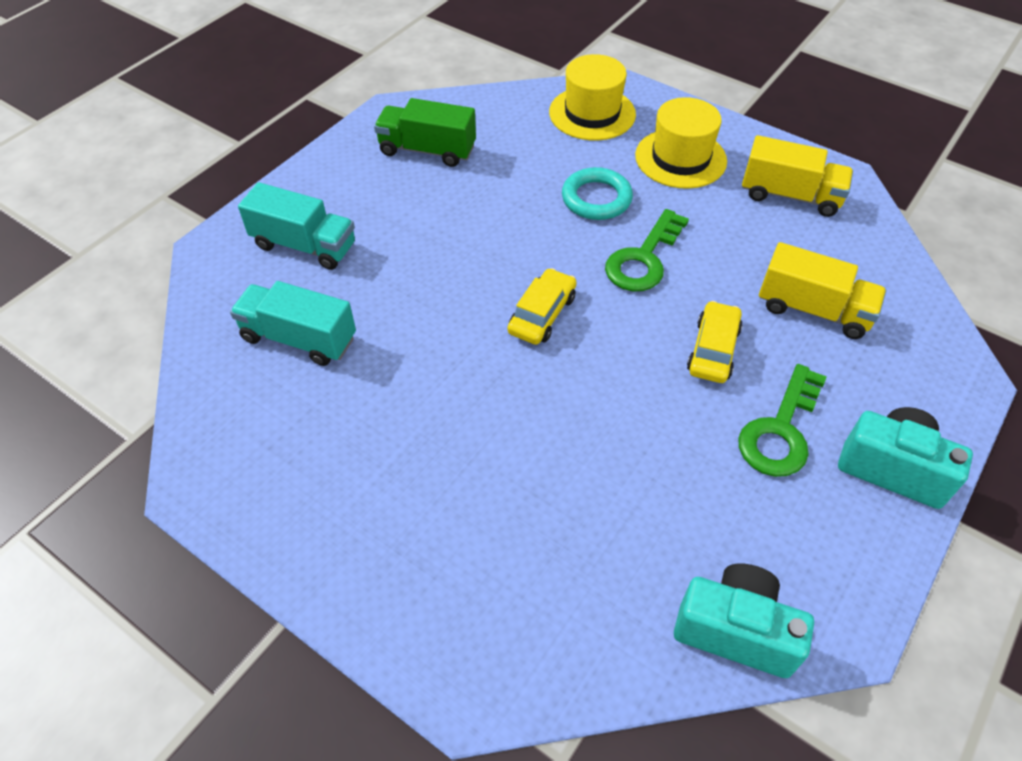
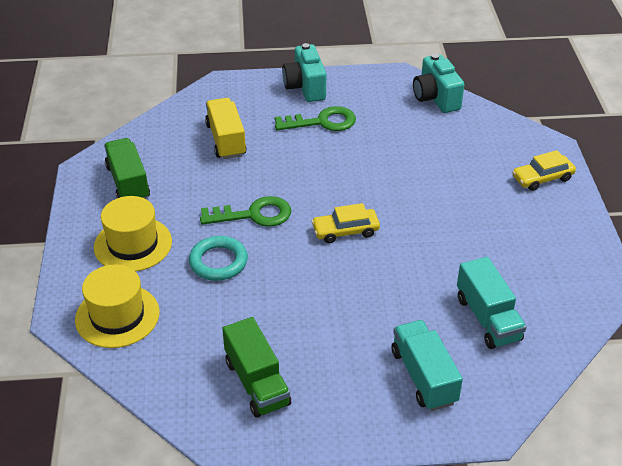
camera: 130 degrees left, 10 degrees down
yellow car [687,301,743,383] -> yellow car moved to [512,150,576,191]
yellow truck [742,135,853,217] -> green truck [104,138,150,199]

